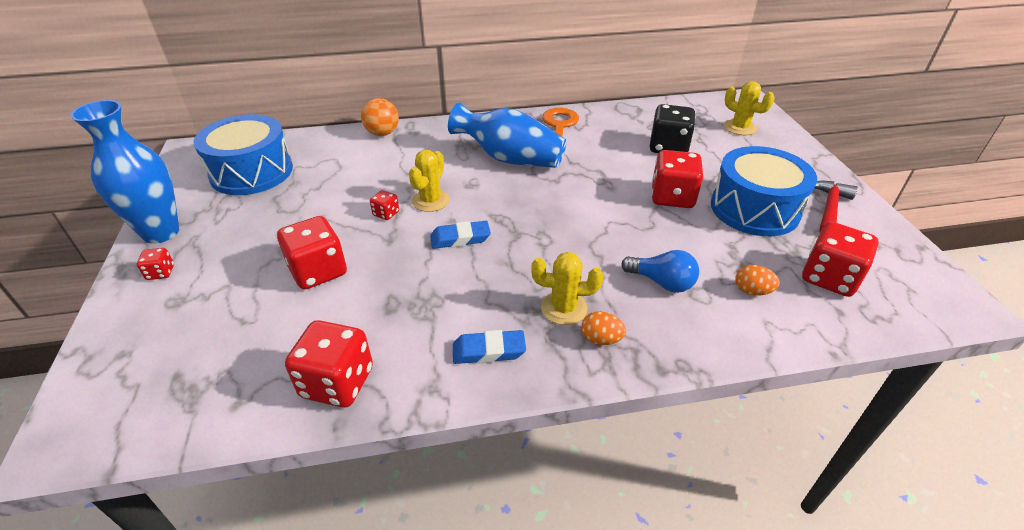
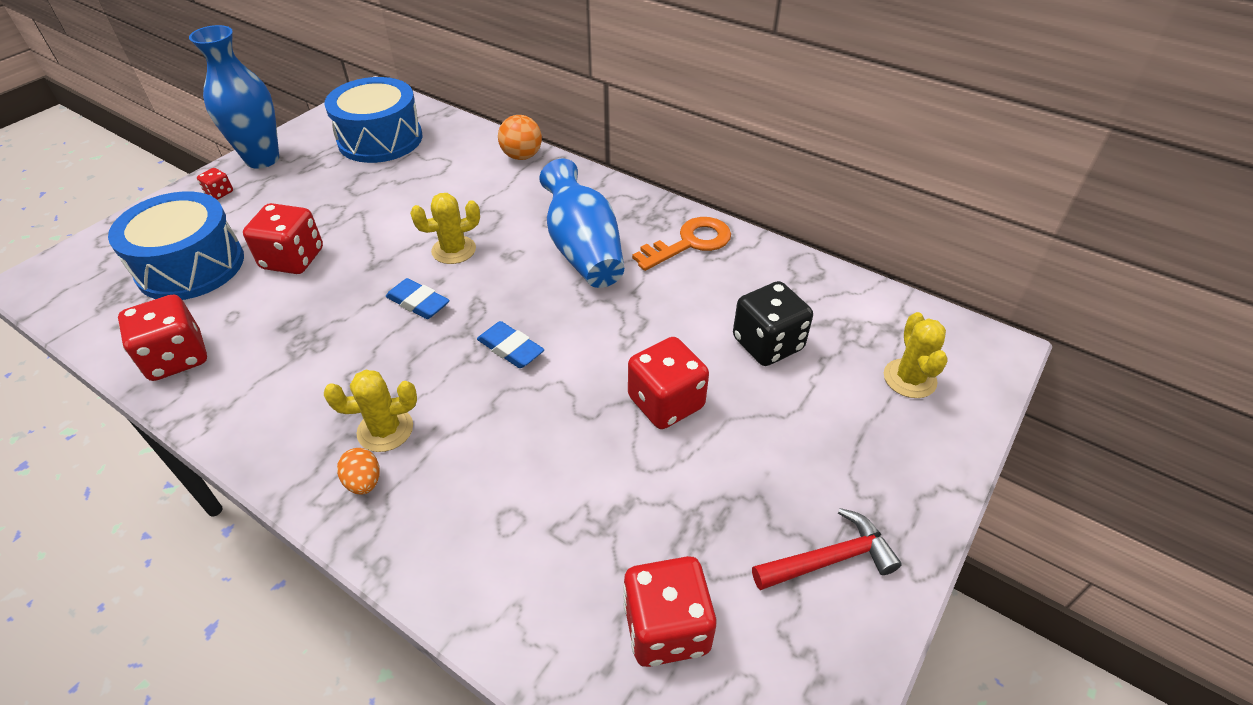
camera: 45 degrees right, 5 degrees up
red dice [370,190,399,220] -> none
blue eraser [453,330,526,364] -> blue eraser moved to [477,321,544,368]
yellow cactus [531,252,603,325] -> yellow cactus turned 60 degrees counterclockwise [324,370,417,452]
blue light bulb [621,250,699,293] -> none
blue drum [711,146,817,236] -> blue drum moved to [108,191,244,300]
orange egg [735,265,780,296] -> none

